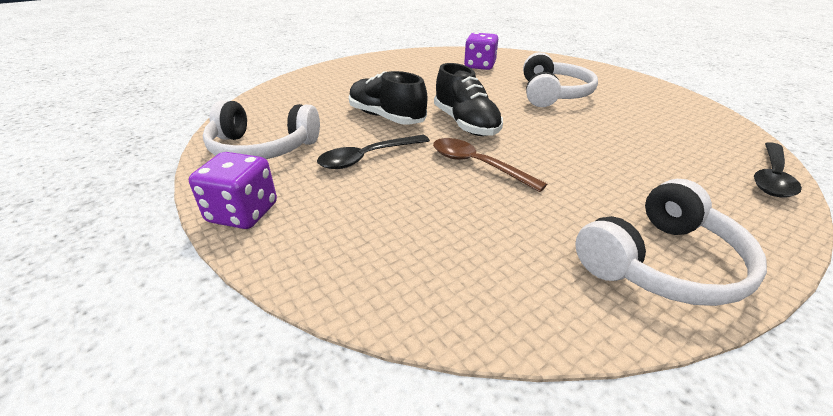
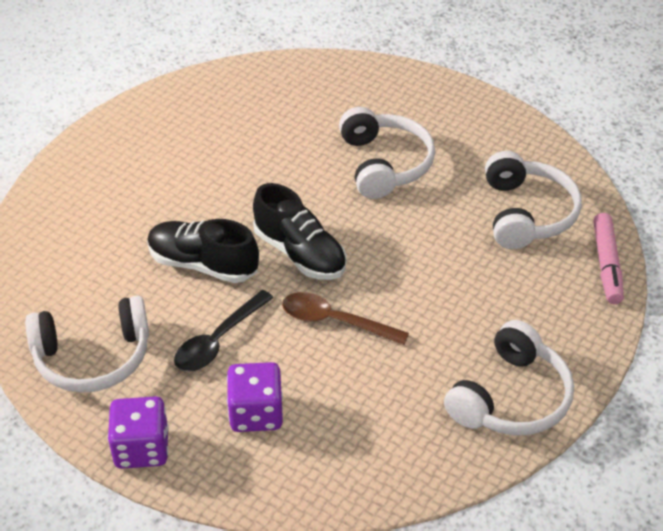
camera: 20 degrees left, 10 degrees up
purple dice [464,32,498,70] -> purple dice moved to [227,362,283,432]
black spoon [754,142,802,197] -> pink marker [593,213,624,304]
none -> white headphones [485,151,582,249]

